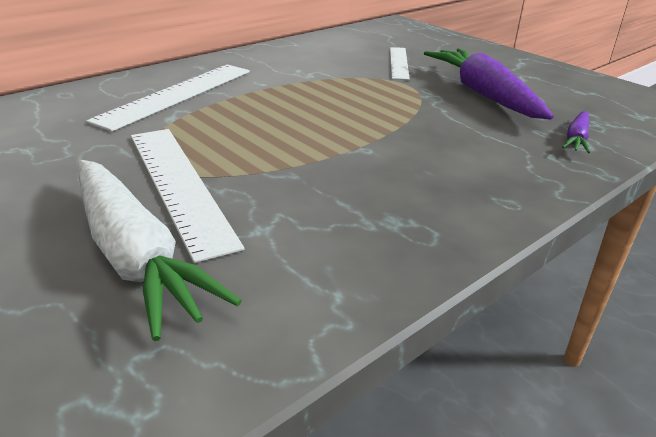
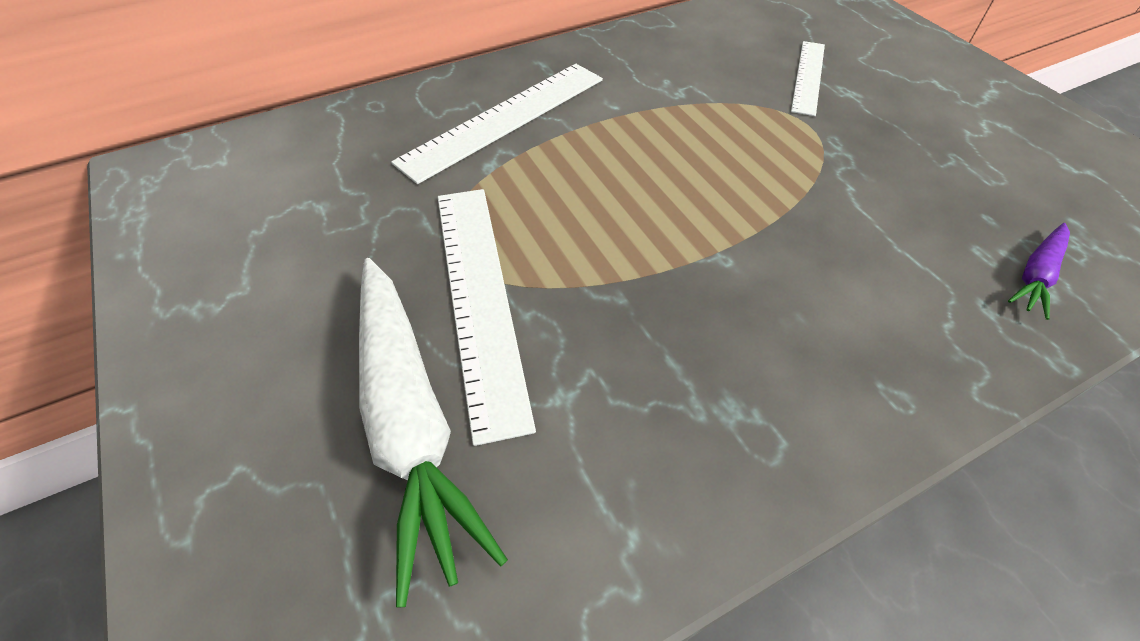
camera: 15 degrees right, 20 degrees up
purple carrot [424,49,554,119] -> none

